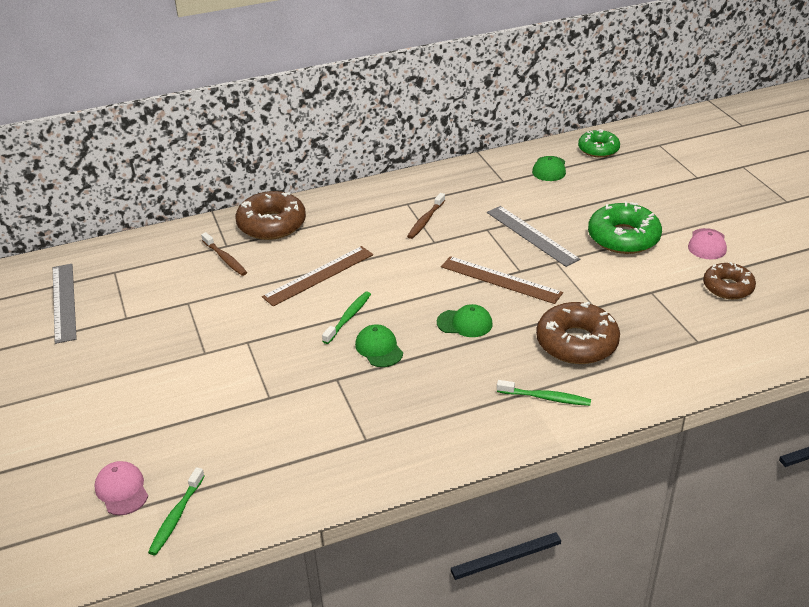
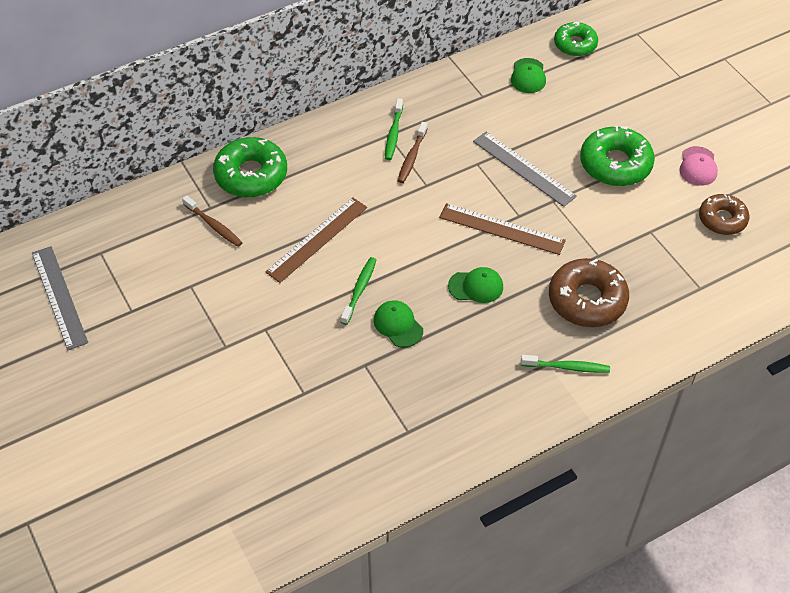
camera: 10 degrees left, 15 degrees up
pink cap [95,461,148,516] -> none
green toothbrush [148,467,205,555] -> green toothbrush moved to [385,99,403,160]
brown donut [236,191,306,240] -> green donut [213,137,287,197]

